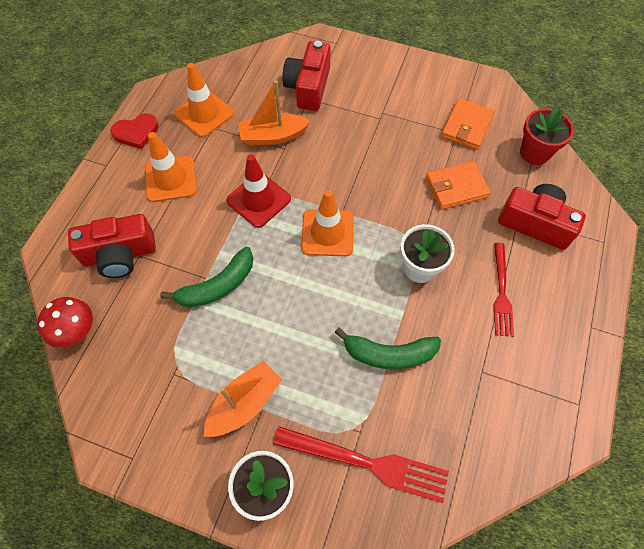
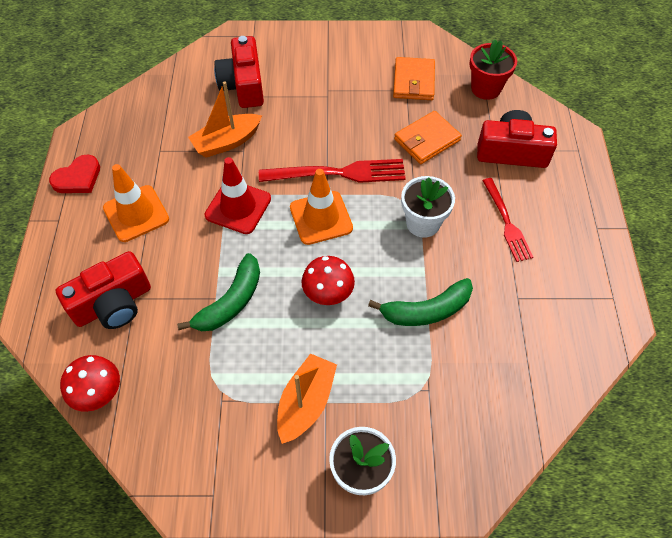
camera: 20 degrees left, 5 degrees down
orange traffic cone [174,63,234,137] -> none
red fork [273,426,449,503] -> red fork moved to [259,159,406,183]
none -> red mushroom [301,256,355,305]

